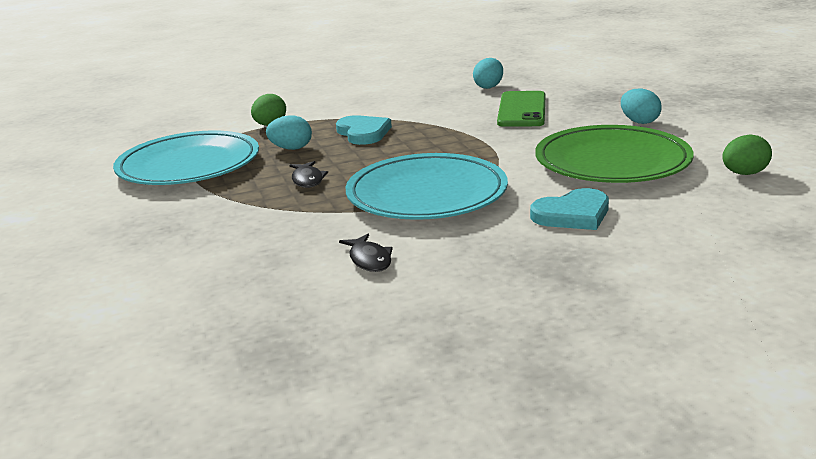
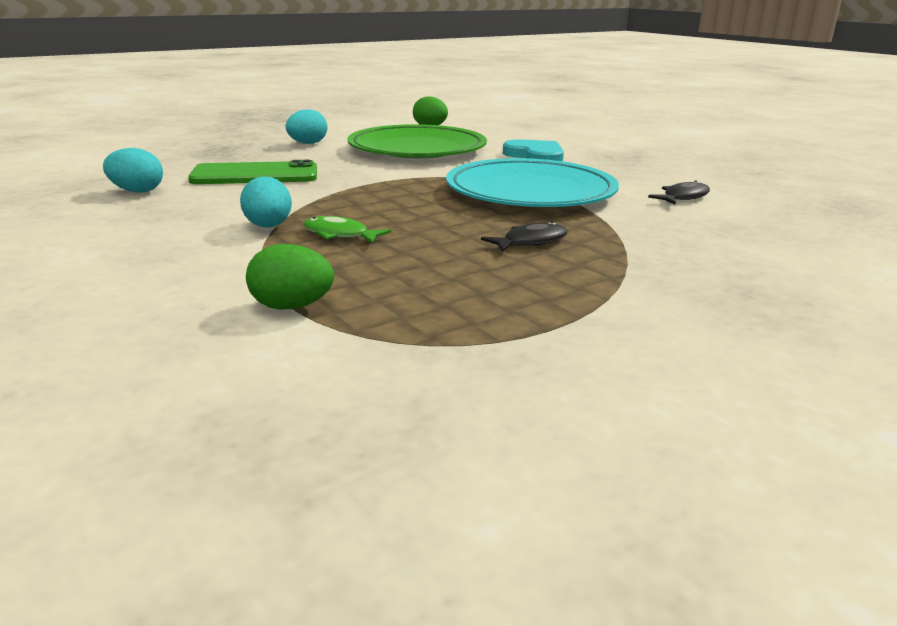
camera: 110 degrees left, 0 degrees up
turquoise plate [113,131,259,185] -> none
turquoise egg [266,115,312,150] -> turquoise egg moved to [240,176,292,228]
turquoise heart [336,115,392,145] -> green fish [304,216,391,244]

